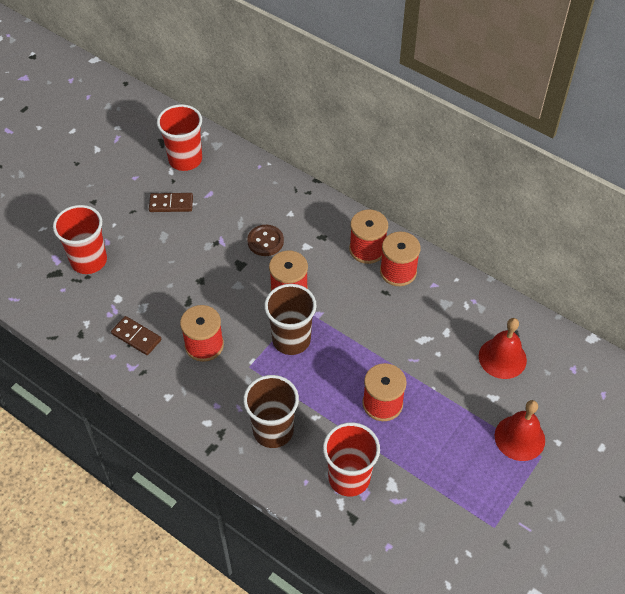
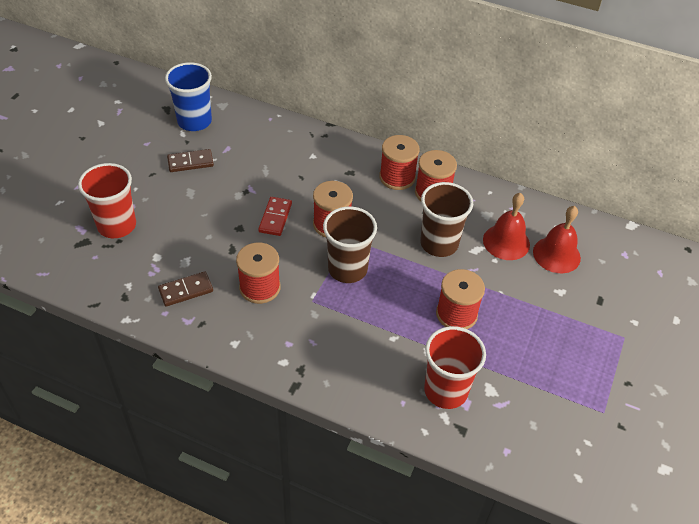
camera: 15 degrees left, 5 degrees down
brown domino [111,316,162,355] -> brown domino turned 45 degrees counterclockwise [158,271,213,306]
red cup [157,104,202,171] -> blue cup [165,62,212,131]
brown cup [243,375,299,448] -> brown cup moved to [420,182,473,257]
brown button [247,225,284,256] -> none
red bell [495,400,545,461] -> red bell moved to [483,193,530,260]
none -> red domino [258,197,292,236]

